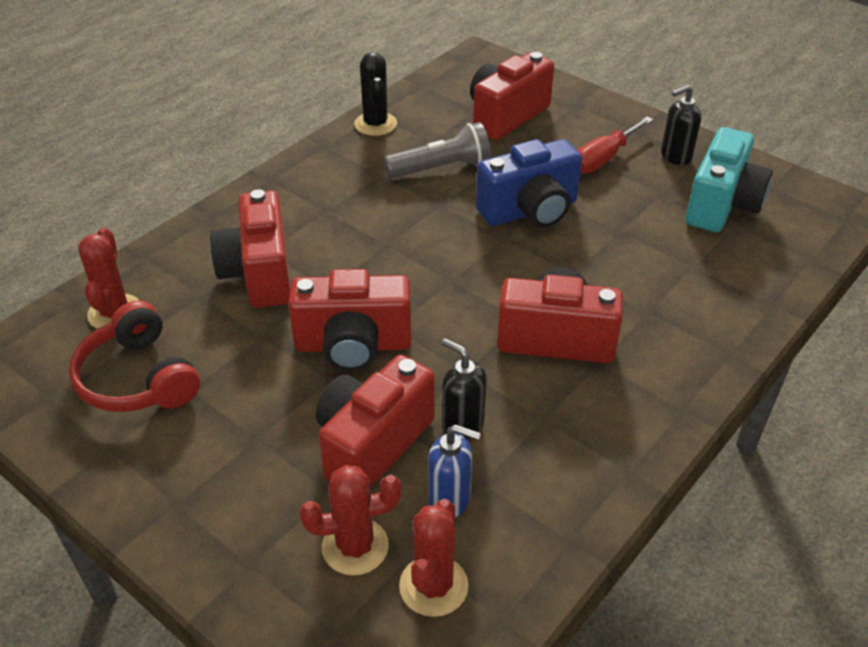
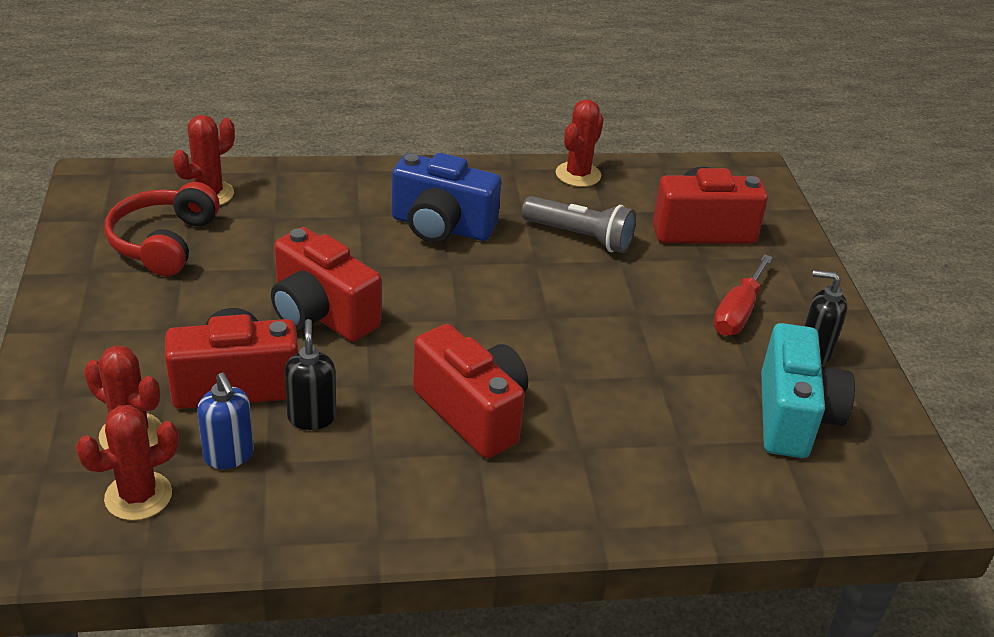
camera: 40 degrees right, 5 degrees down
red camera [210,189,290,308] -> none
black cactus [354,52,397,136] -> red cactus [556,99,604,187]
blue camera [476,139,582,228] -> blue camera moved to [392,153,501,243]
red screwdriver [577,117,653,174] -> red screwdriver turned 60 degrees counterclockwise [713,254,773,336]
turquoise camera [686,127,773,232] -> turquoise camera turned 60 degrees counterclockwise [761,323,855,458]

